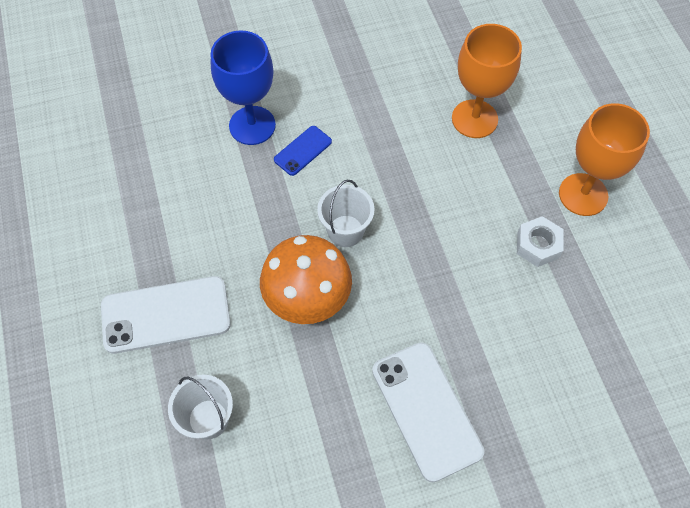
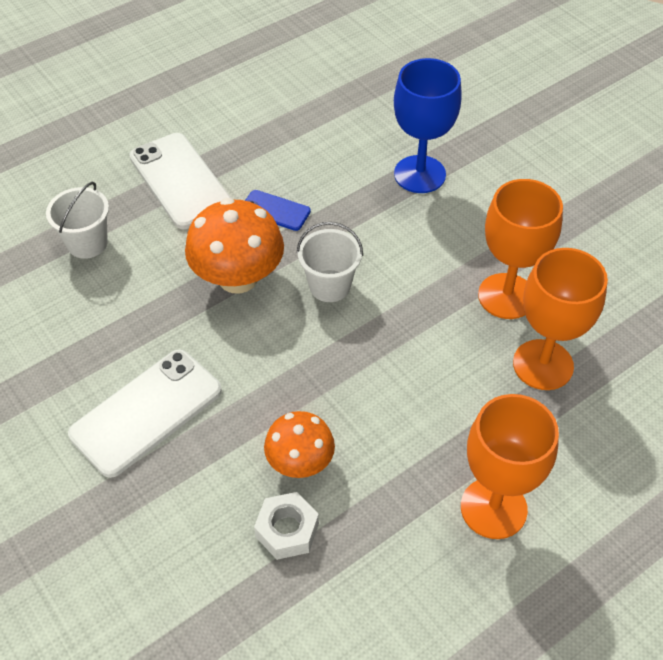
camera: 70 degrees right, 10 degrees down
blue phone [274,126,332,176] -> blue phone moved to [245,190,311,231]
white nut [517,216,564,267] -> white nut moved to [254,492,319,560]
none -> orange mushroom [264,411,335,478]
none -> orange goblet [478,179,563,319]

